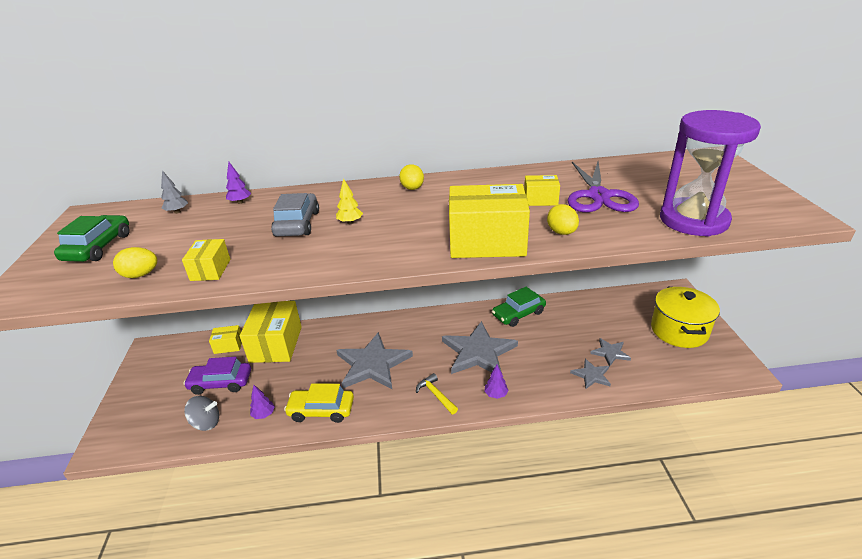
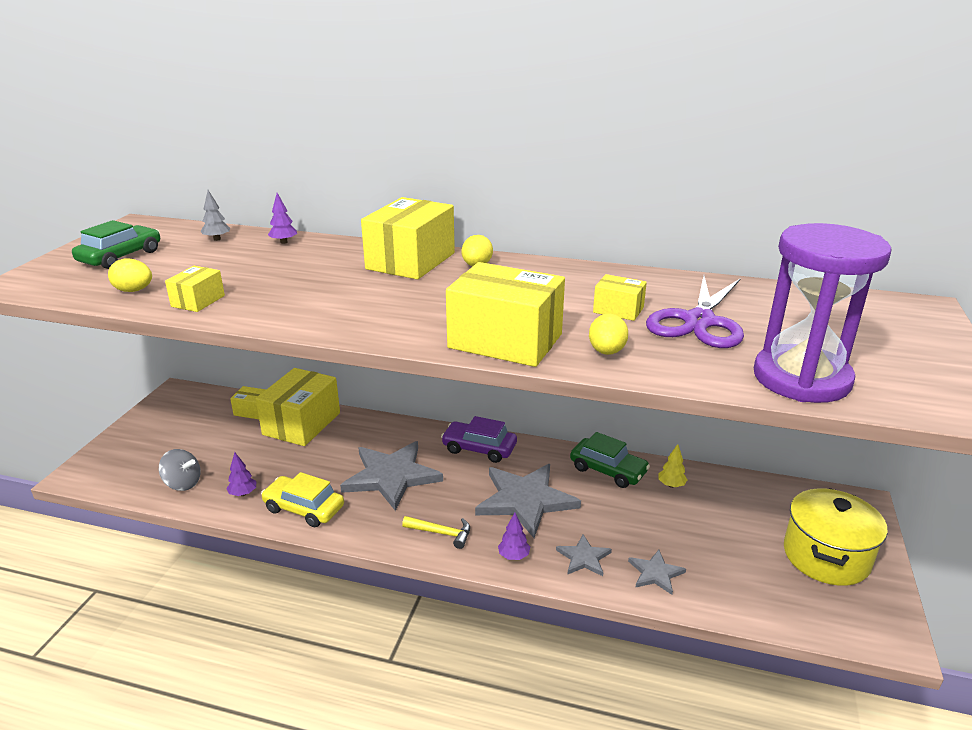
camera: 20 degrees right, 5 degrees down
purple car [184,357,251,395] -> purple car moved to [441,416,517,463]
grey car [271,193,319,237] -> none
yellow tree [336,178,363,224] -> yellow tree moved to [658,444,687,488]
yellow hammer [416,373,458,414] -> yellow hammer turned 120 degrees clockwise [402,516,470,549]
green car [492,287,546,327] -> green car turned 135 degrees counterclockwise [570,432,650,488]
grey star [590,338,631,367] -> grey star moved to [556,535,612,576]
none -> yellow box [361,197,455,279]

